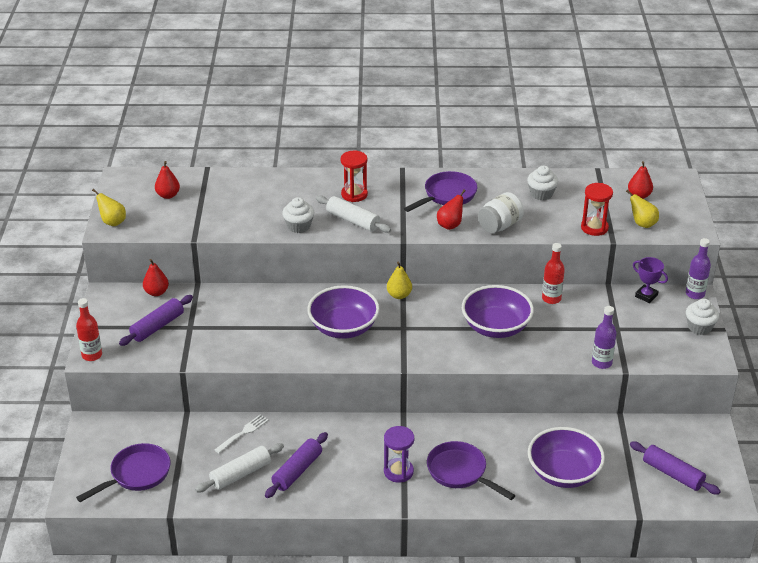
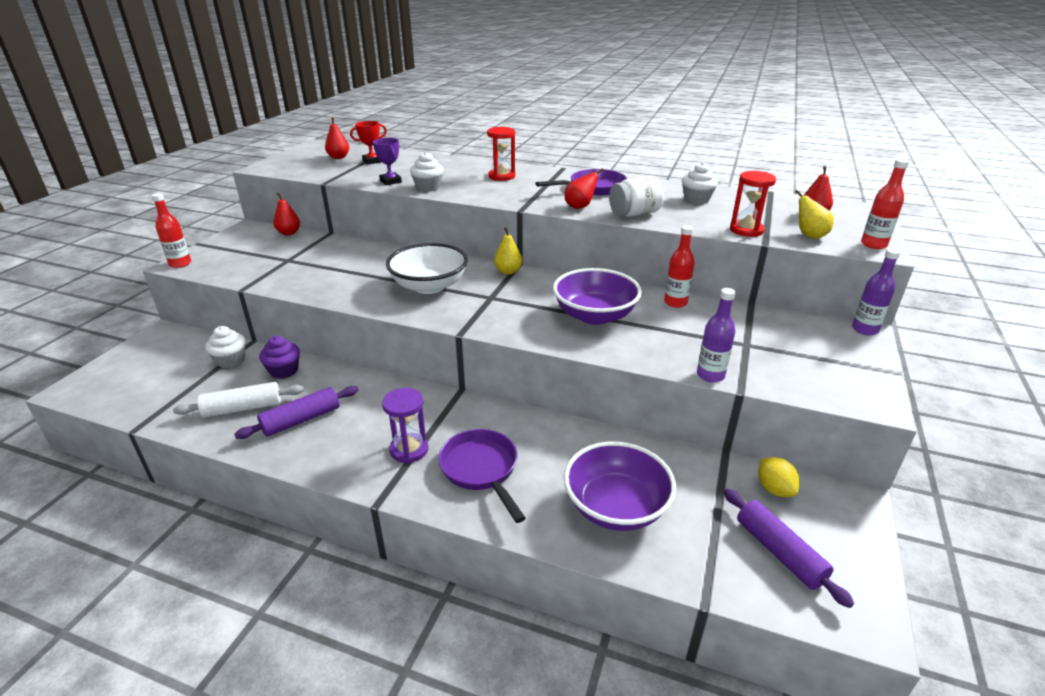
camera: 20 degrees right, 5 degrees down
purple pan [76,443,171,502] -> none
yellow pear [92,189,126,226] -> none
purple rolling pin [119,295,193,346] -> none
white fork [215,414,269,453] -> purple cupcake [259,336,300,379]
purple bowl [307,285,380,339] -> white bowl [386,243,468,294]
white rolling pin [316,196,391,233] -> none
purple trophy [633,257,668,303] -> purple trophy moved to [373,138,402,185]
white cupcake [686,299,719,335] -> white cupcake moved to [205,326,246,368]
none -> red trophy [350,121,387,165]
none -> yellow lemon [758,457,800,497]
none -> red bottle [861,159,909,249]

